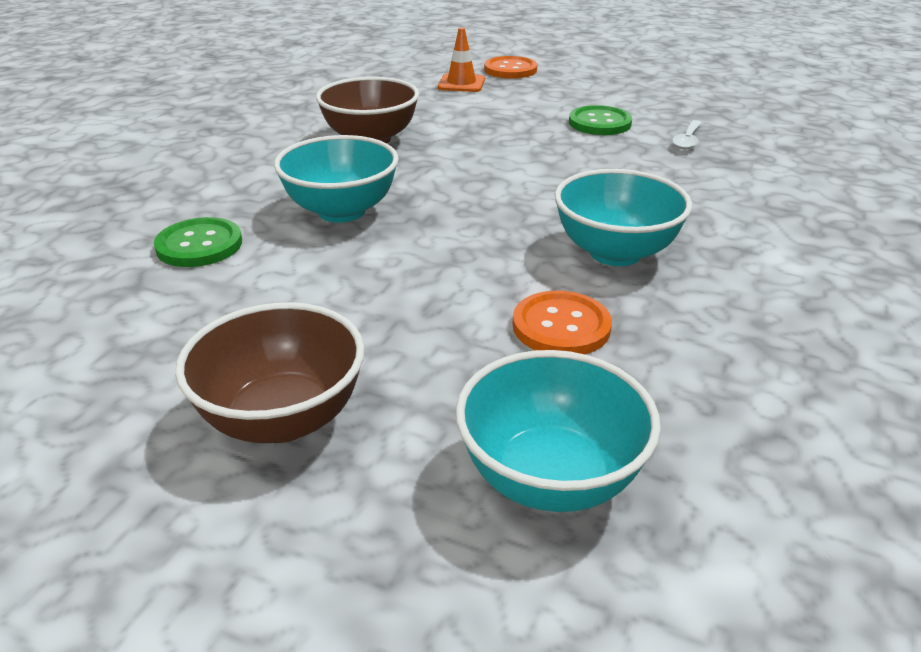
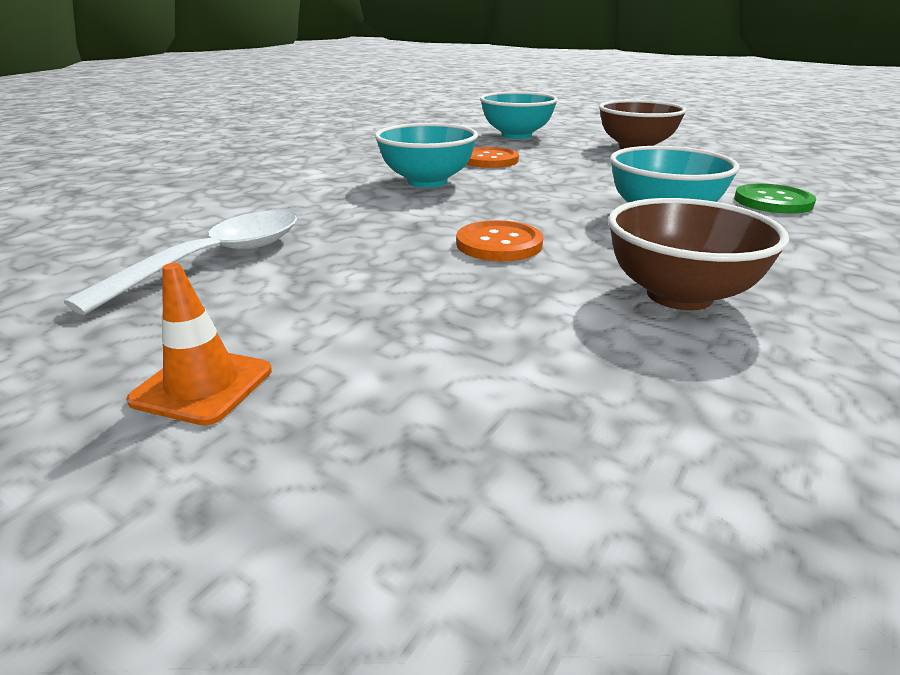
camera: 170 degrees left, 5 degrees down
orange traffic cone [438,28,485,92] -> orange traffic cone moved to [126,263,272,426]
orange button [484,56,537,79] -> orange button moved to [456,220,543,261]
green button [569,105,632,135] -> none
white spoon [672,120,701,150] -> white spoon [64,210,297,315], size x2.06

